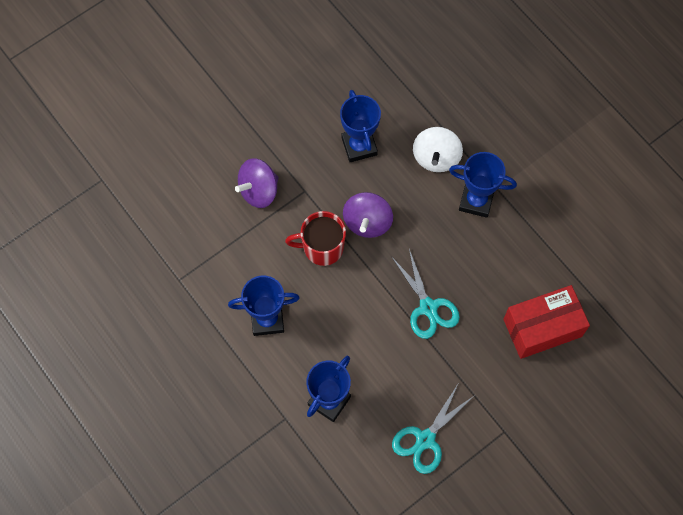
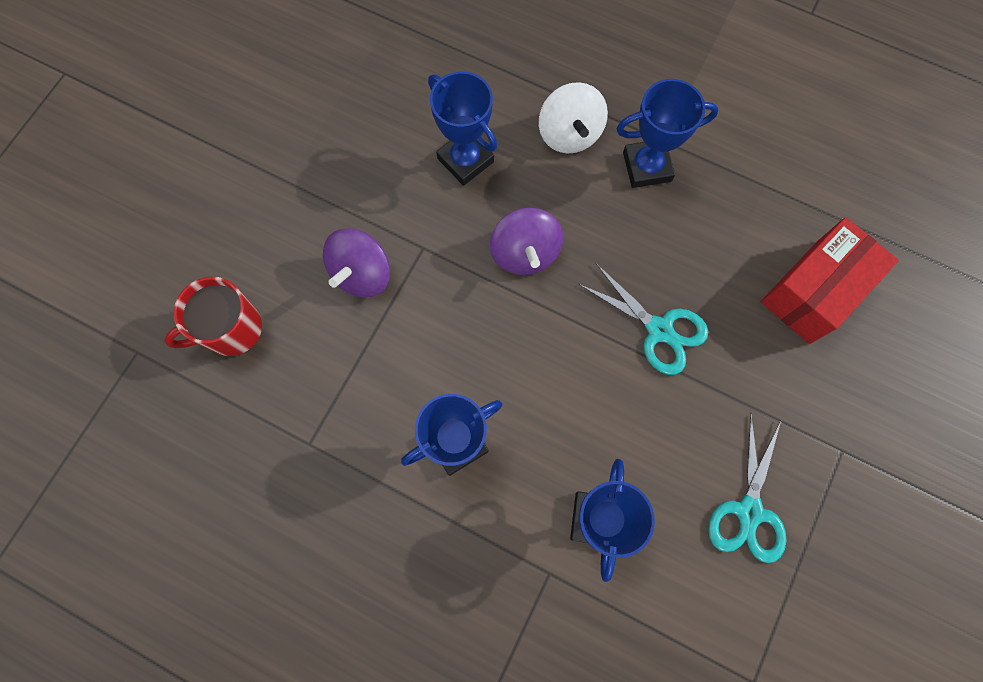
camera: 25 degrees left, 5 degrees up
red mug [285,211,346,266] -> red mug moved to [164,277,262,356]

